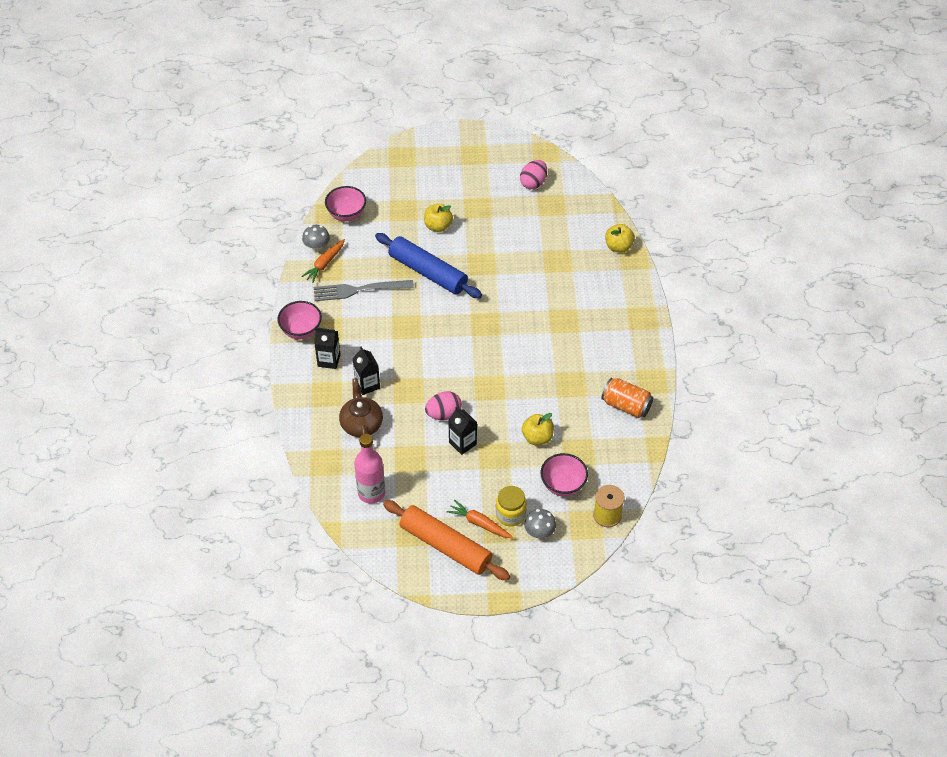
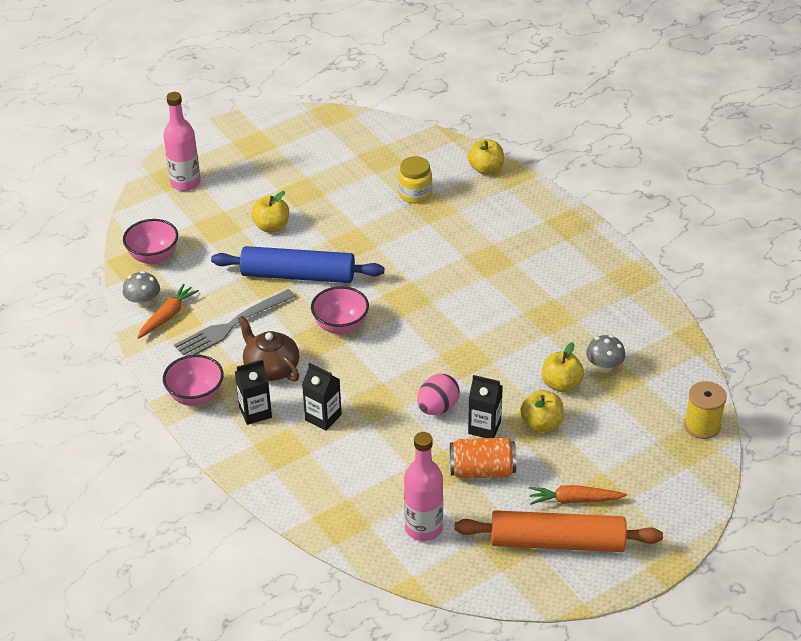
camera: 30 degrees left, 10 degrees down
orange carrot [301,239,345,283] -> orange carrot turned 150 degrees counterclockwise [137,284,199,339]
brown teapot [339,378,383,437] -> brown teapot moved to [238,315,299,382]
yellow jar [496,486,527,526] -> yellow jar moved to [398,156,432,204]
pink egg [520,160,547,189] -> none
grey mushroom [524,509,556,539] -> grey mushroom moved to [586,335,625,373]
pink bowl [540,453,588,497] -> pink bowl moved to [311,286,369,335]
orange can [601,378,653,418] -> orange can moved to [450,438,516,479]
none -> pink bottle [164,92,201,191]
none -> yellow apple [520,390,564,432]

